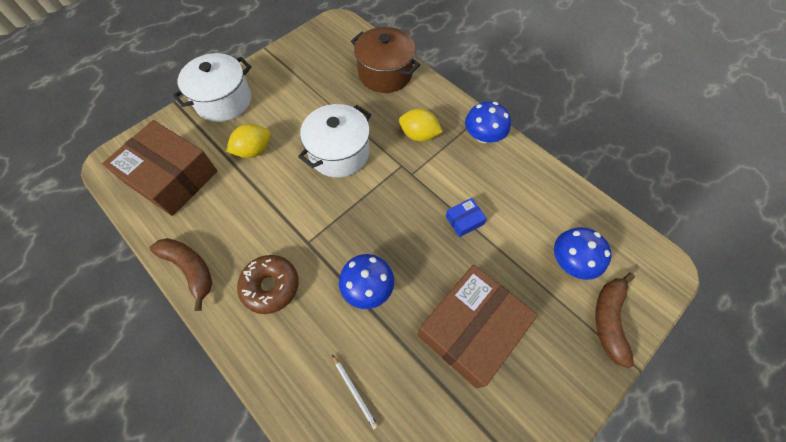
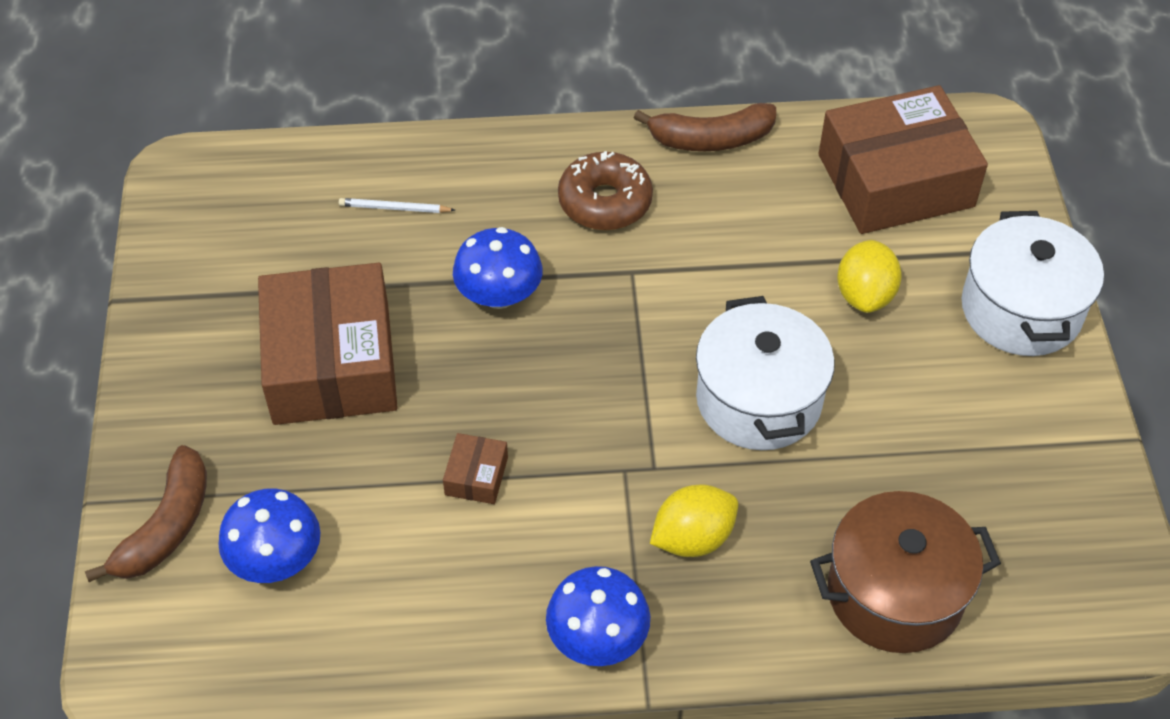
camera: 130 degrees right, 10 degrees down
blue box [446,198,487,237] -> brown box [443,433,508,504]
brown banana [595,273,635,368] -> brown banana turned 60 degrees clockwise [85,445,207,582]

